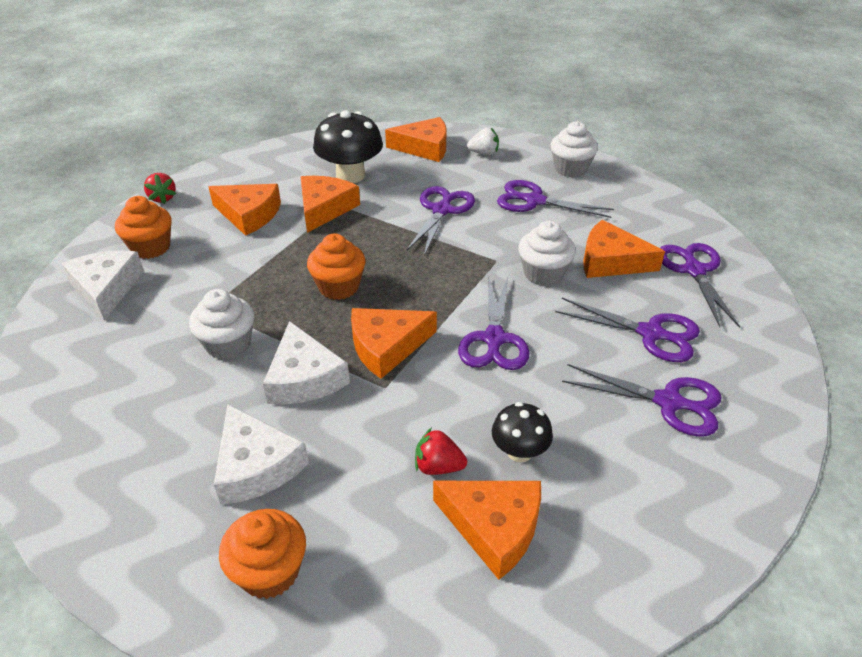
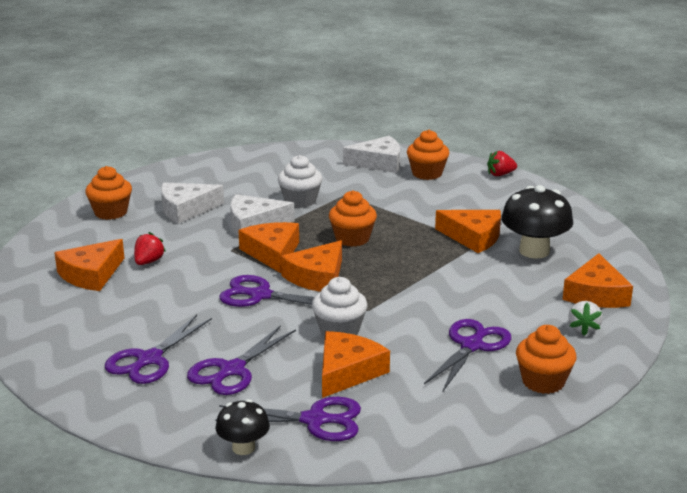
camera: 100 degrees right, 15 degrees down
orange cheese [208,184,281,236] -> orange cheese moved to [281,240,342,292]
purple scissors [407,186,475,256] -> none
black mushroom [492,402,553,463] -> black mushroom moved to [216,399,270,455]
white cupcake [551,121,598,178] -> orange cupcake [516,325,576,394]

